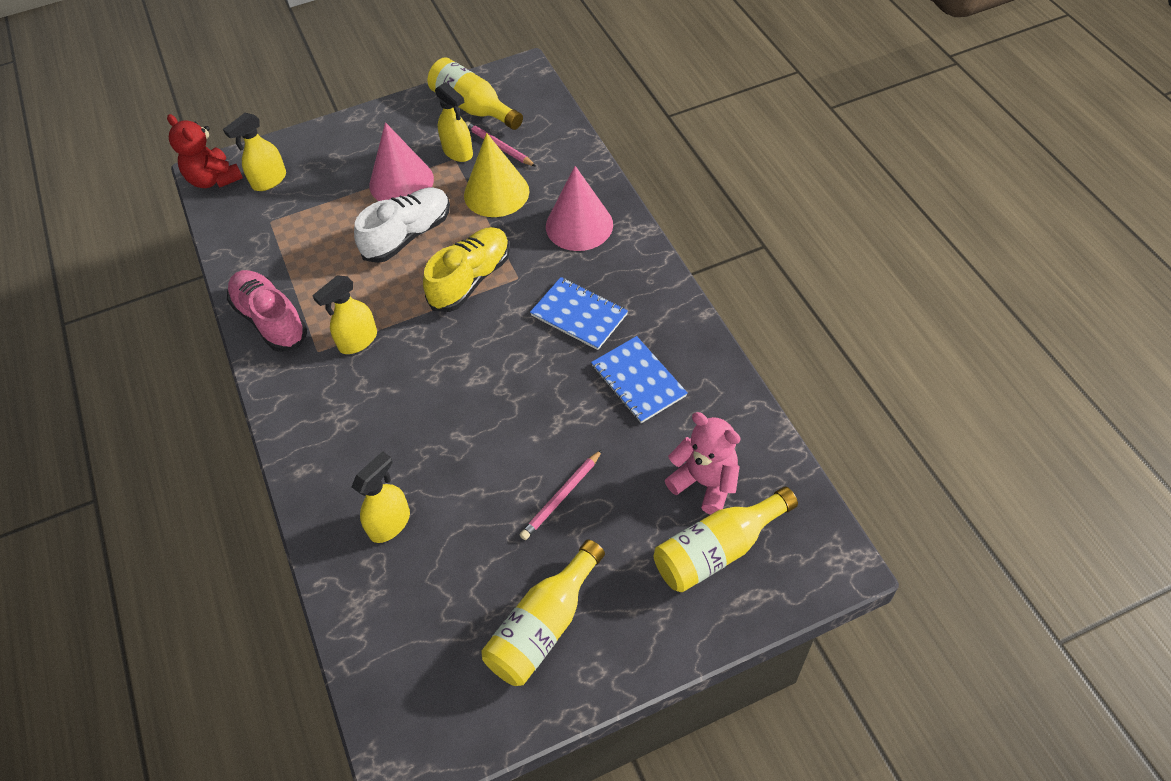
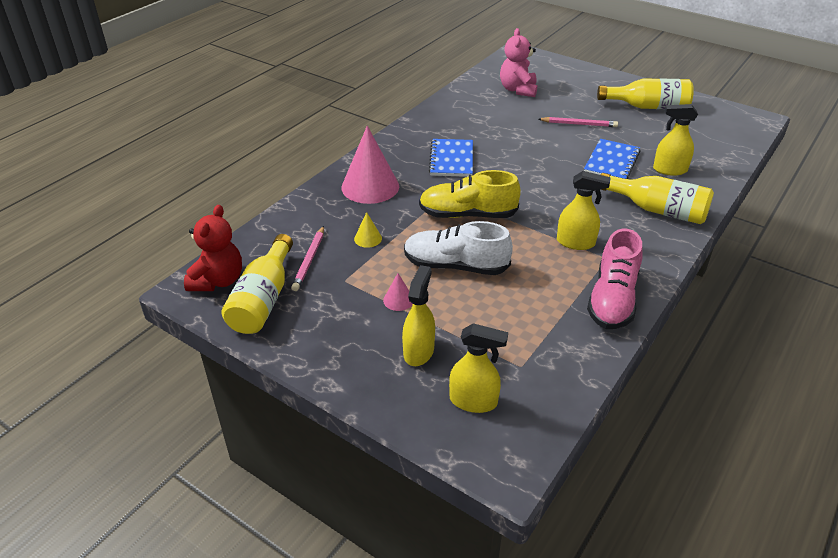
camera: 125 degrees left, 15 degrees down
red teddy bear [167,114,243,188] -> red teddy bear moved to [184,205,242,291]
pink cone [369,122,434,201] -> pink cone [383,273,413,311], size x0.44
yellow spray bottle [435,82,473,162] -> yellow spray bottle moved to [402,265,435,366]
yellow cone [464,133,529,217] -> yellow cone [354,212,382,248], size x0.44
blue notebook [591,336,688,423] -> blue notebook moved to [584,139,641,179]
yellow bottle [654,487,798,592] -> yellow bottle moved to [600,173,714,224]

